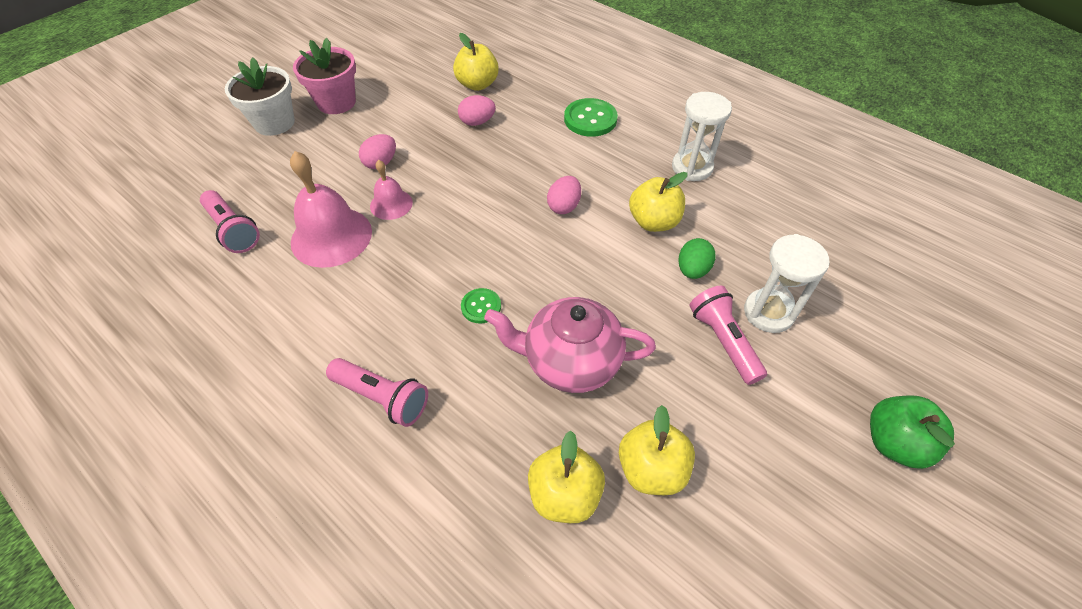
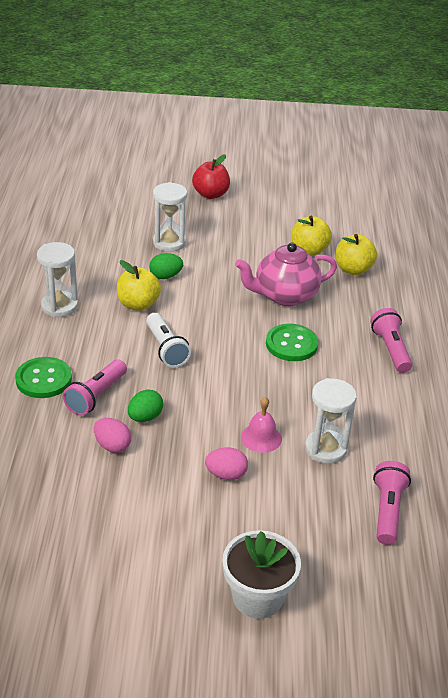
camera: 130 degrees left, 15 degrees down
pink bell [290,151,372,268] -> white hourglass [305,378,357,464]
pink flower pot [293,38,356,114] -> none
yellow apple [453,33,499,91] -> none
green button [461,288,501,324] -> green button [266,324,318,361], size x1.72
pink teapot [484,297,656,393] -> pink teapot turned 105 degrees clockwise [235,243,337,306]
pink egg [547,176,581,214] -> white flashlight [146,313,191,368]
pink flashlight [690,286,767,385] -> pink flashlight moved to [63,359,127,416]
green apple [870,395,955,469] -> red apple [192,154,230,199]
none -> green egg [128,390,163,422]

